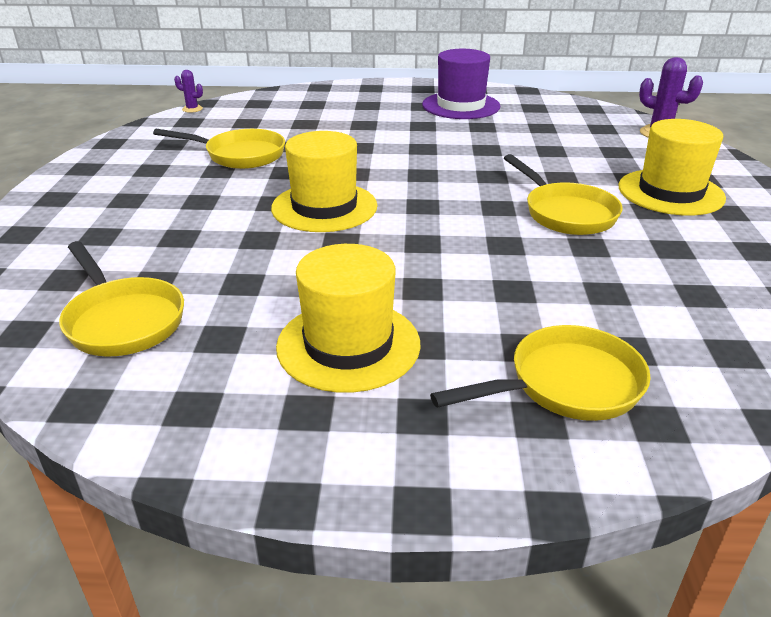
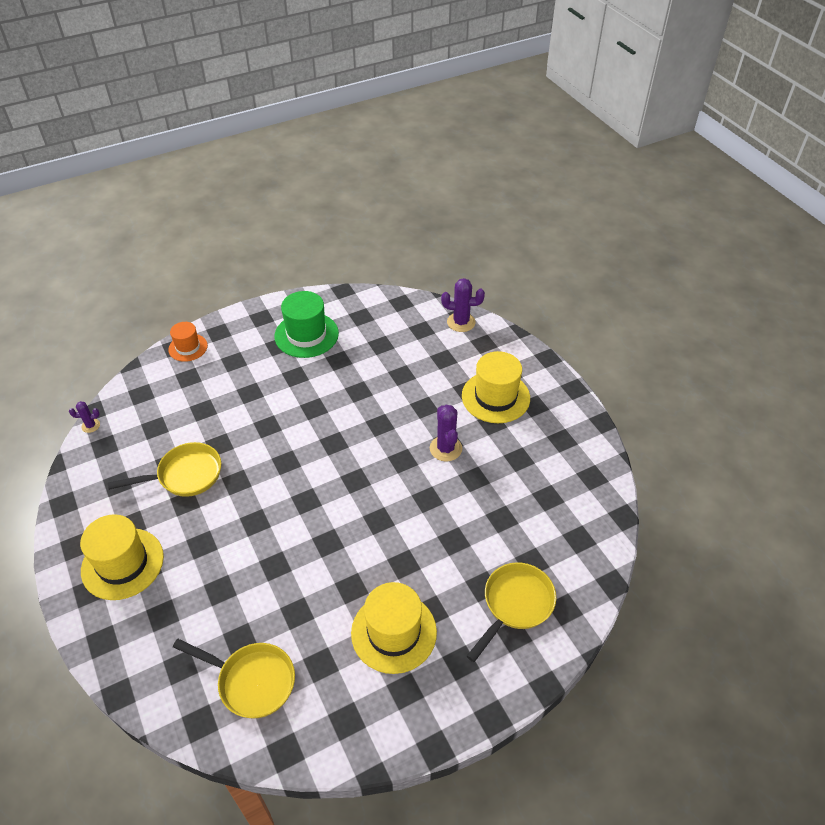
camera: 30 degrees left, 15 degrees up
yellow hat [271,131,377,232] -> yellow hat moved to [80,514,164,600]
purple hat [422,49,500,119] -> green hat [274,291,339,358]
yellow pan [504,154,623,235] -> purple cactus [430,405,462,461]
none -> orange hat [168,322,208,362]

